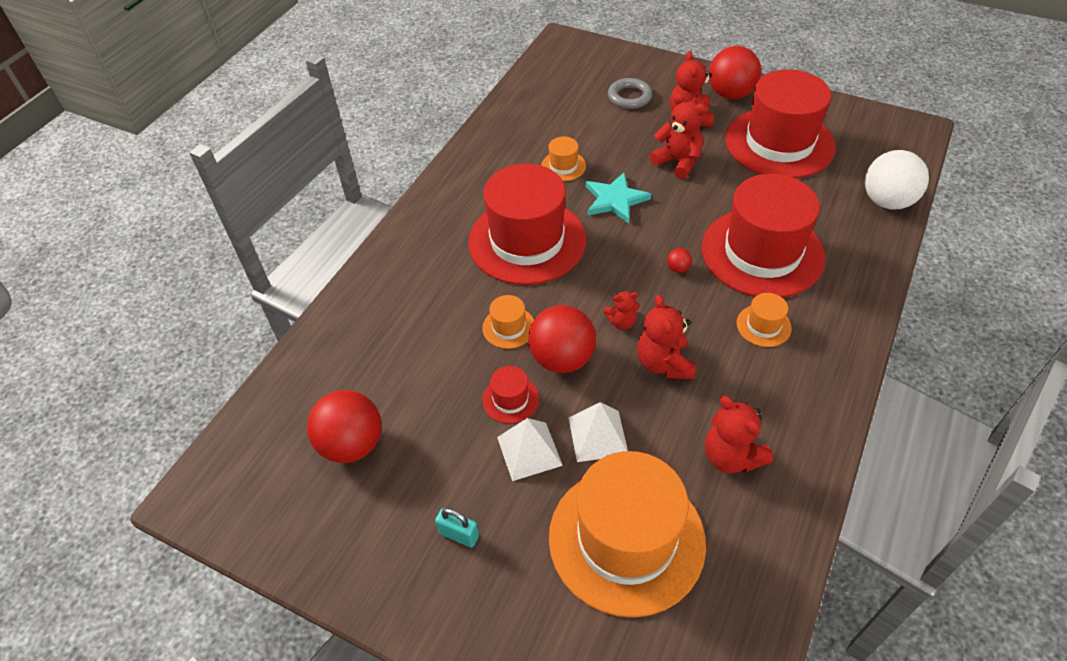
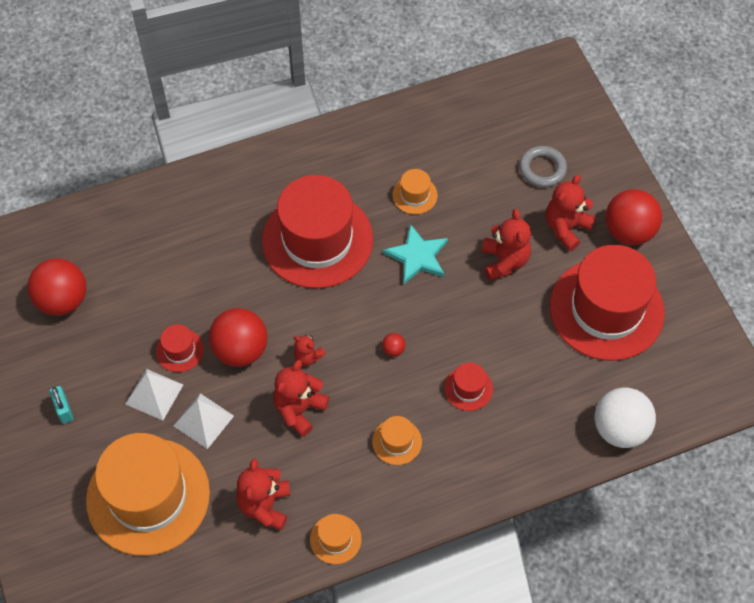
camera: 40 degrees right, 10 degrees up
orange hat [482,295,534,349] -> orange hat moved to [310,514,362,564]
red hat [701,174,825,297] -> red hat [444,363,493,411], size x0.41

